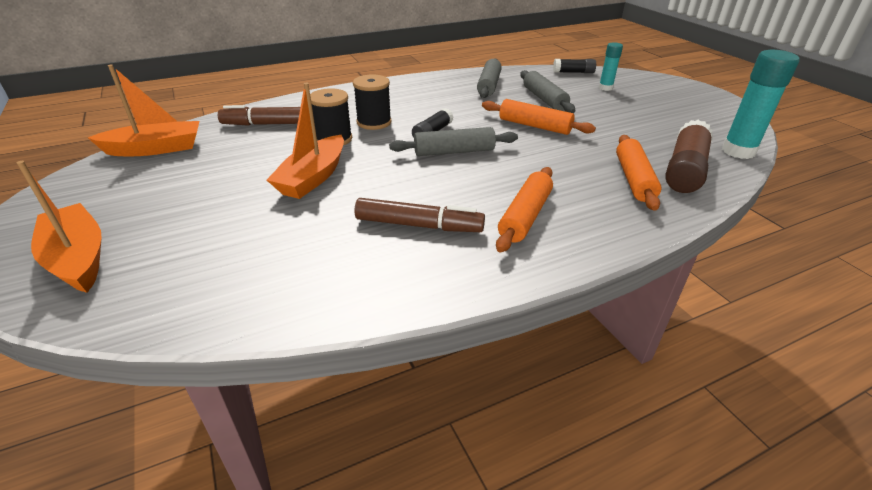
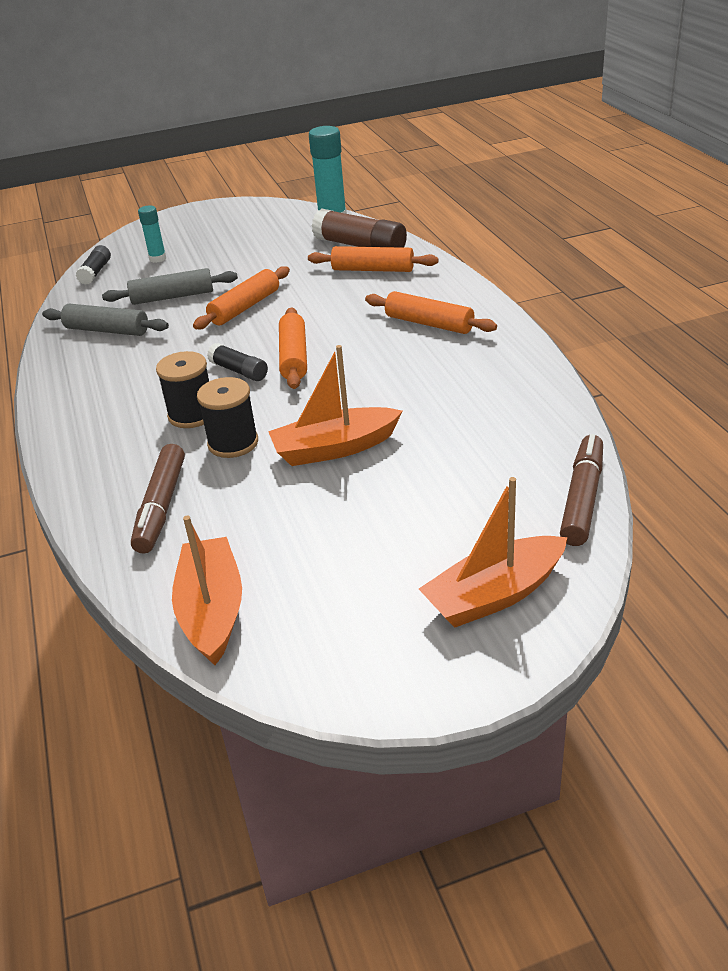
camera: 80 degrees left, 0 degrees up
orange boat [267,83,344,199] -> orange boat turned 135 degrees clockwise [268,345,402,466]
brown marker [354,198,485,232] -> brown marker moved to [560,434,603,546]
grey rolling pin [389,127,518,156] -> orange rolling pin [279,308,307,389]

